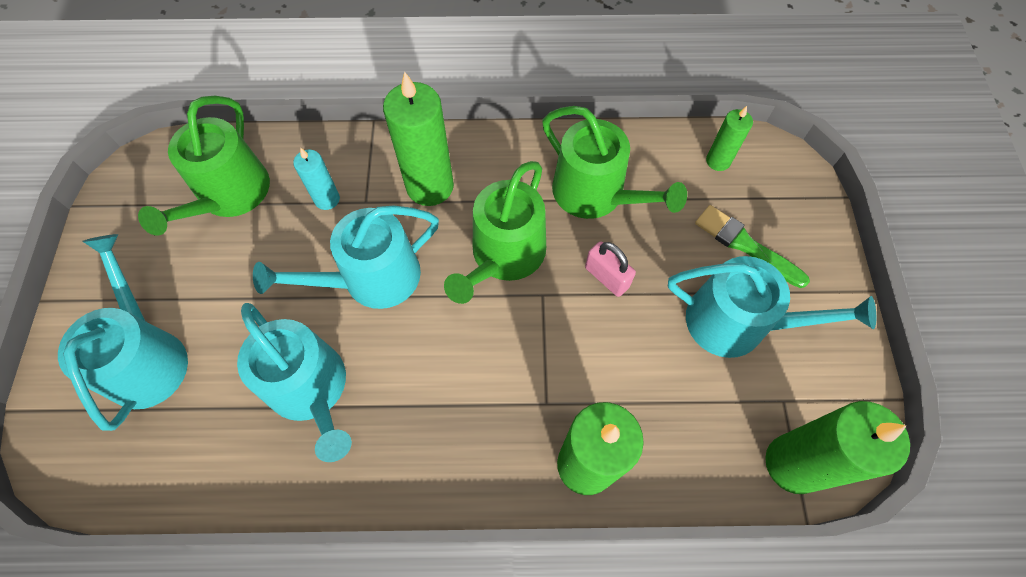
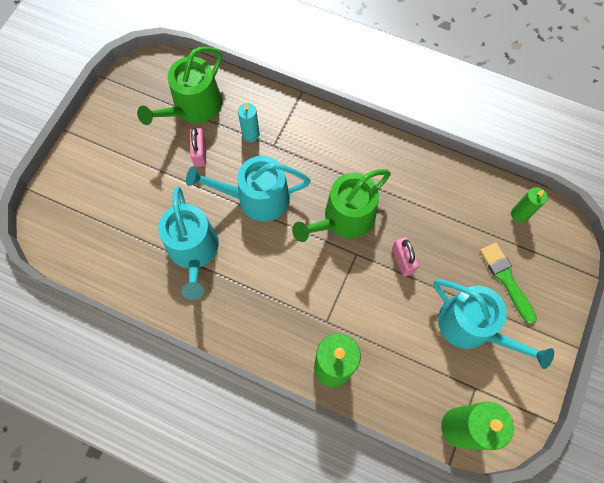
camera: 25 degrees right, 5 degrees up
turquoise watering can [58,234,188,431] -> none
green candle [383,71,454,206] -> none
green watering can [542,106,687,219] -> none
none -> pink padlock [190,128,206,167]

